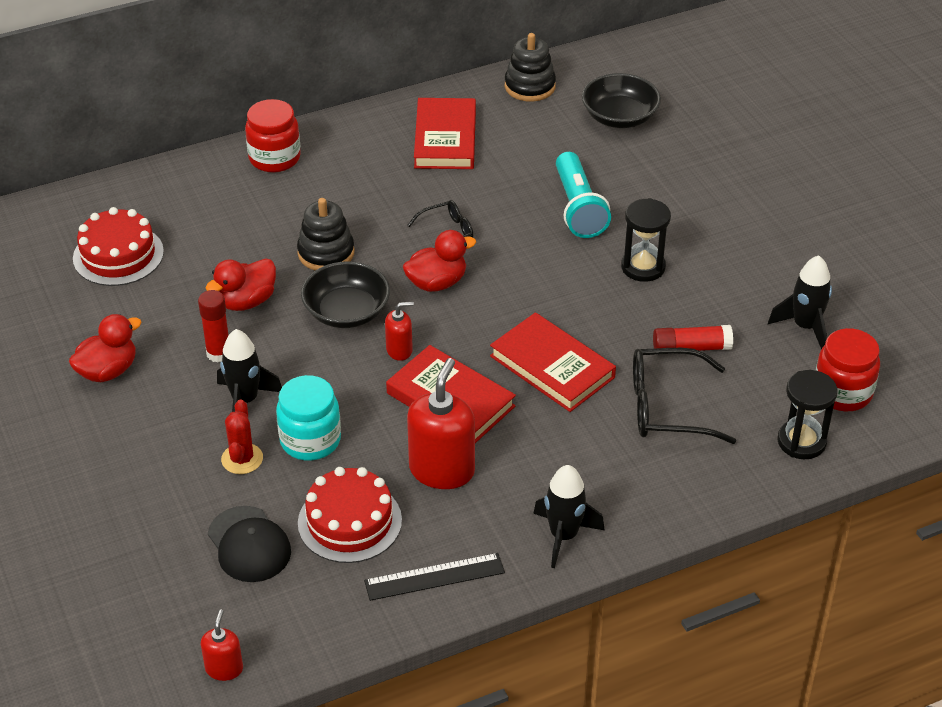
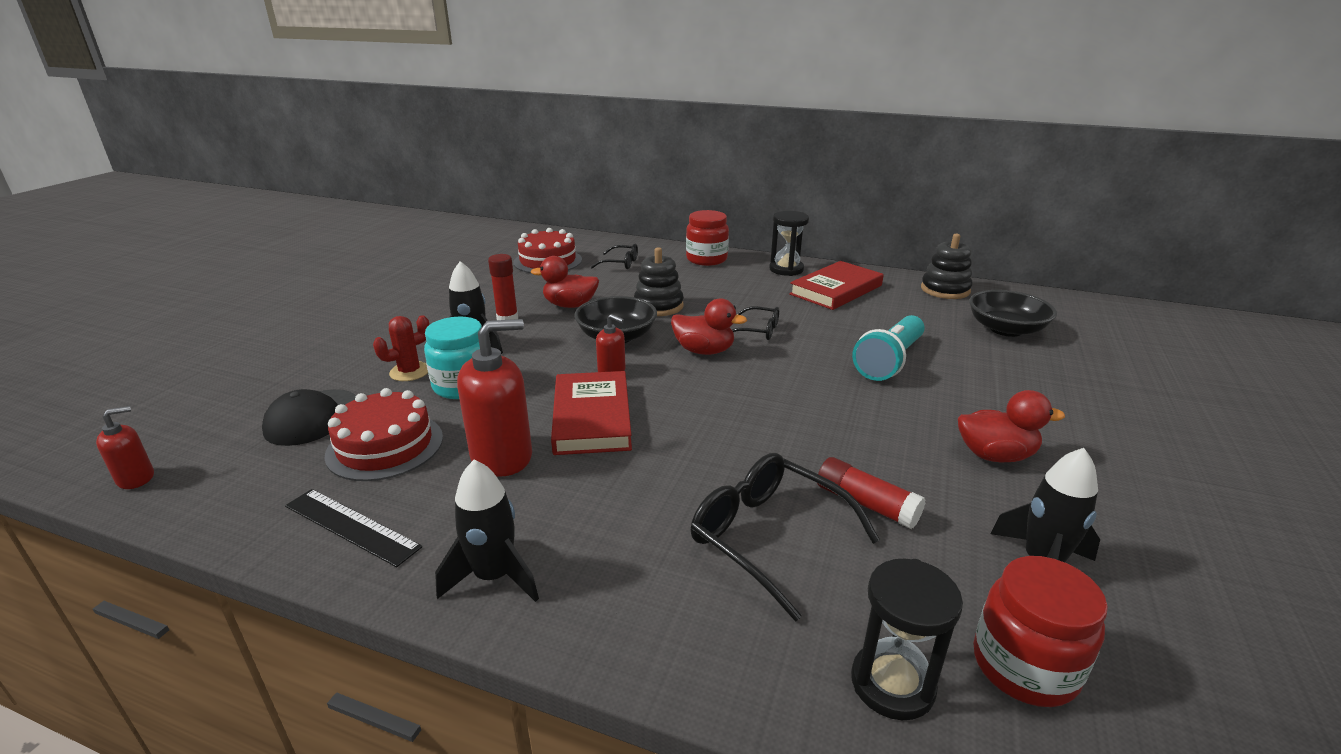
camera: 45 degrees right, 15 degrees down
red duck [69,314,142,382] -> red duck moved to [958,390,1065,462]
red book [490,312,616,412] -> none
black hourglass [621,198,671,282] -> black hourglass moved to [769,211,809,276]
none -> black glasses [591,244,638,269]

